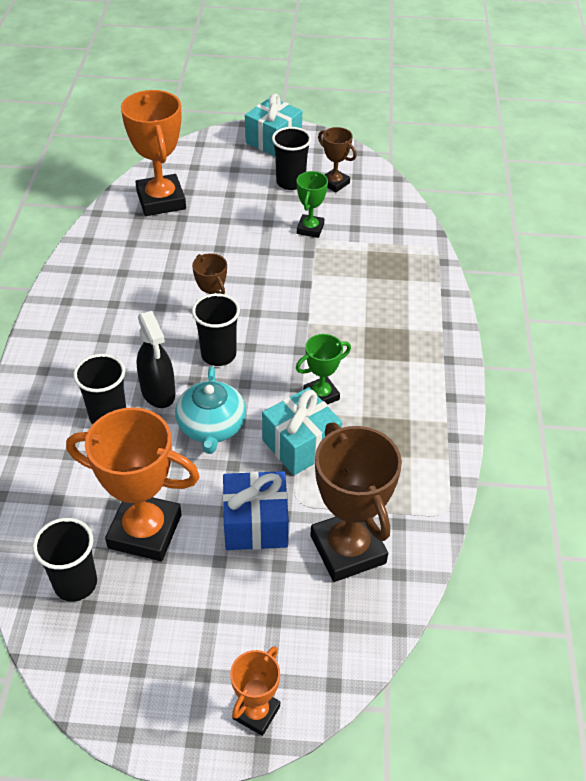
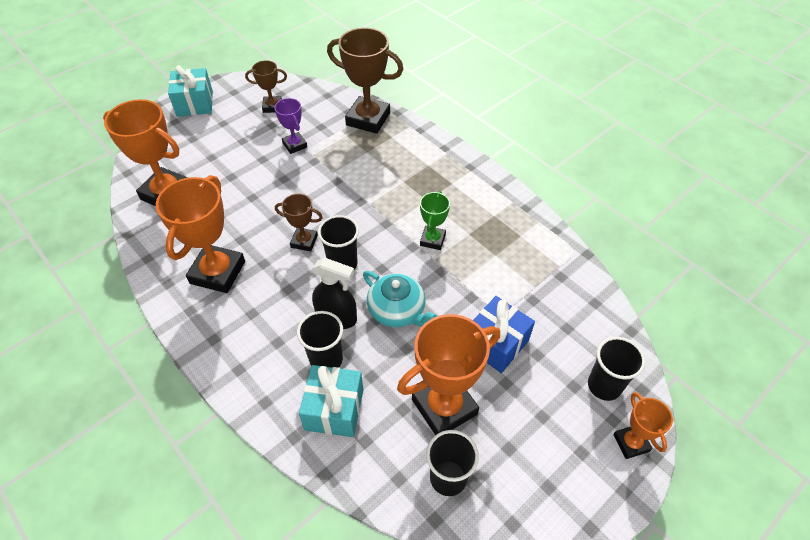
camera: 45 degrees left, 5 degrees up
turquoise gift [262,387,342,475] -> turquoise gift moved to [299,365,363,437]
black cup [272,127,311,190] -> black cup moved to [588,337,645,401]
green trophy [297,171,328,238] -> purple trophy [274,98,307,154]
brown trophy [311,422,402,582] -> brown trophy moved to [327,28,404,134]
none -> orange trophy [156,175,245,293]

